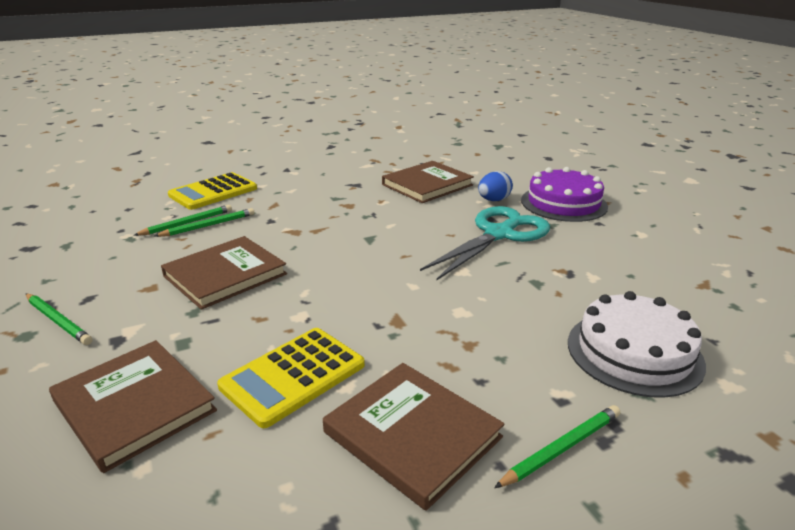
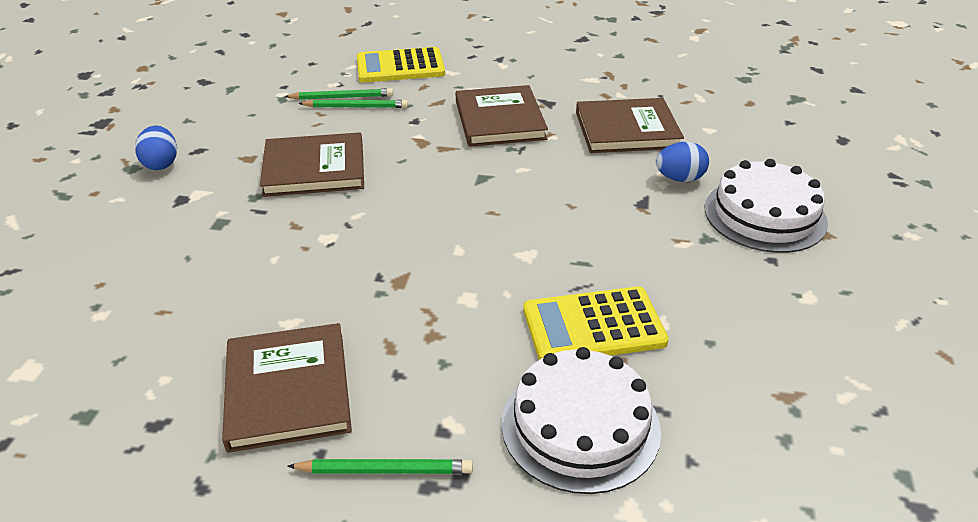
camera: 35 degrees right, 10 degrees up
green pencil [26,293,92,345] -> blue egg [135,126,177,170]
brown book [49,340,217,473] -> brown book moved to [456,85,548,147]
yellow calculator [217,328,365,428] -> yellow calculator moved to [523,286,669,360]
turquoise scissors [420,206,550,280] -> none
purple cake [521,167,608,222] -> white cake [705,159,828,253]

